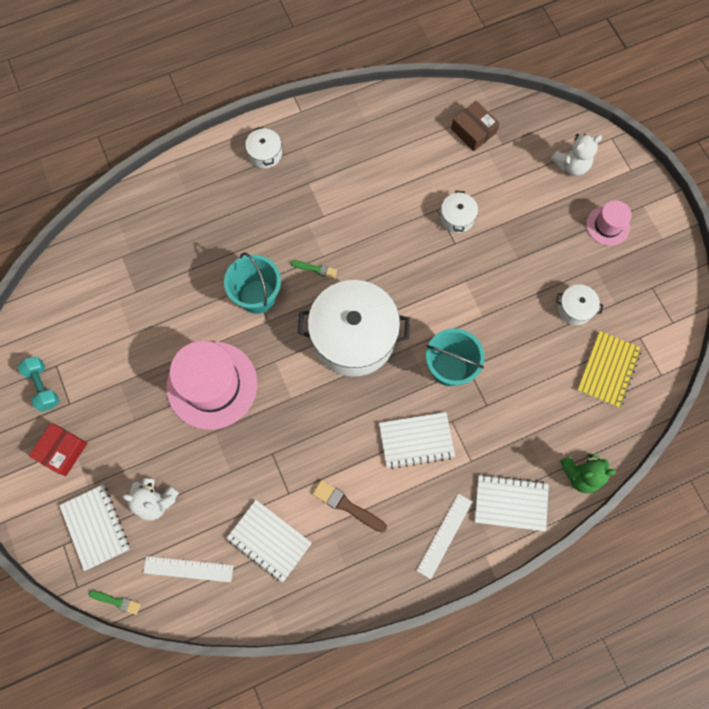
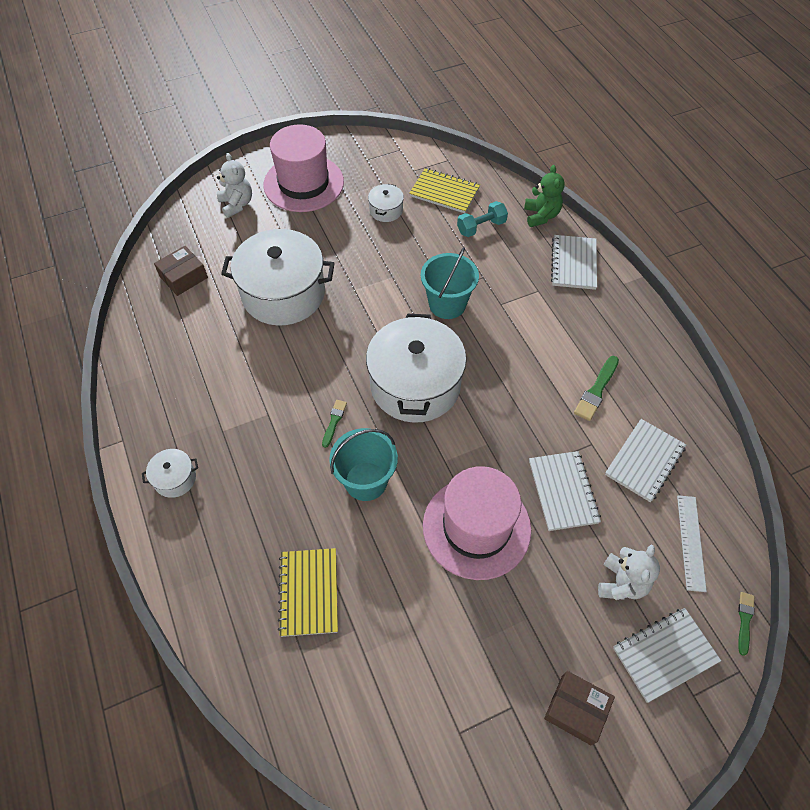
camera: 90 degrees left, 15 degrees down
turquoise dumbbell [17,356,60,412] -> turquoise dumbbell moved to [457,201,508,237]
red box [29,423,88,476] -> brown box [544,671,615,745]
brown brush [313,480,387,533] -> green brush [574,356,619,421]
white notebook [379,412,455,469] -> white notebook moved to [529,451,601,531]
white ruler [416,494,472,579] -> none
white pot [440,191,478,233] -> white pot [221,229,334,325], size x2.31
pink hat [586,200,632,246] -> pink hat [263,124,344,212], size x1.96
none -> yellow notebook [278,548,338,637]

